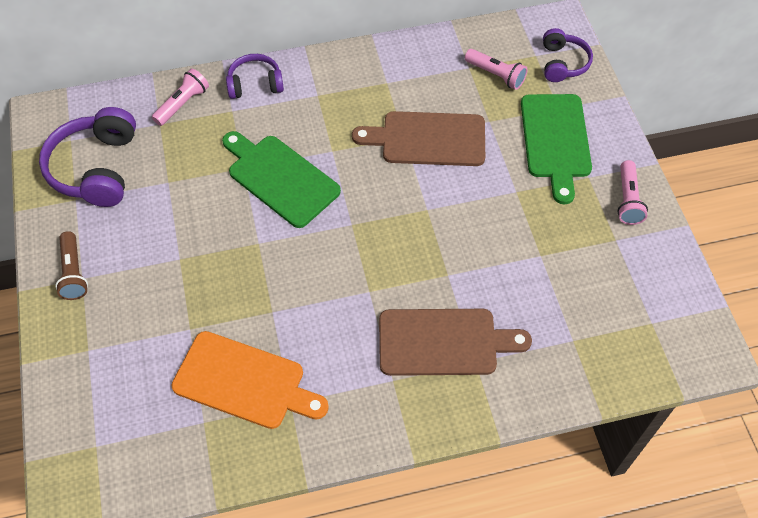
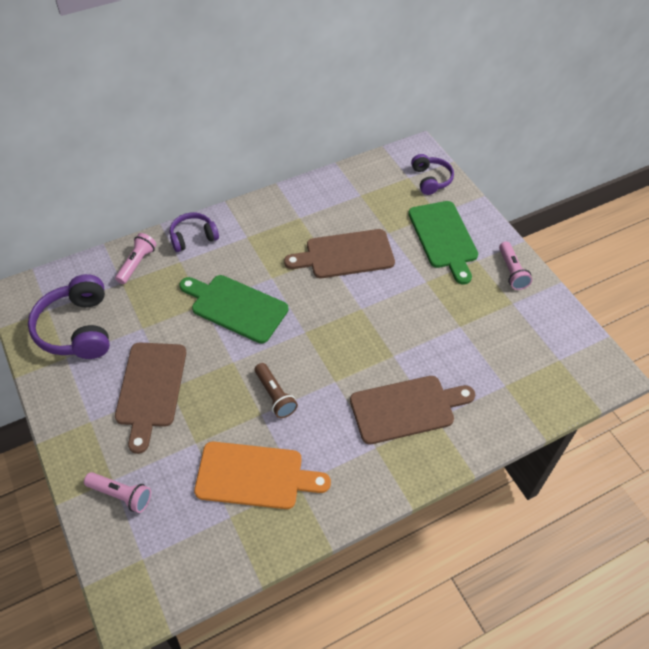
camera: 15 degrees left, 5 degrees down
brown flashlight [55,231,88,300] -> brown flashlight moved to [255,363,298,418]
pink flashlight [465,49,527,90] -> pink flashlight moved to [84,472,151,513]
none -> brown cutting board [115,342,186,454]

